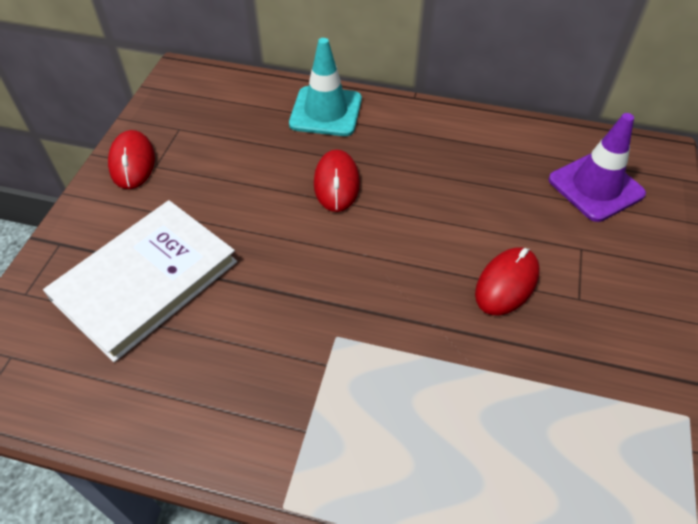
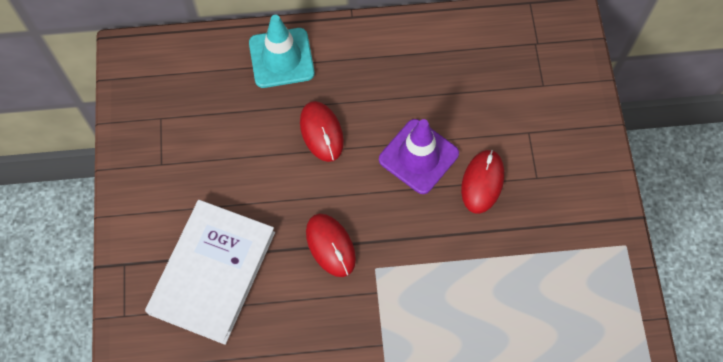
camera: 20 degrees left, 15 degrees up
red mouse [108,130,155,189] -> red mouse moved to [306,214,356,277]
purple traffic cone [549,113,646,222] -> purple traffic cone moved to [379,119,459,194]

